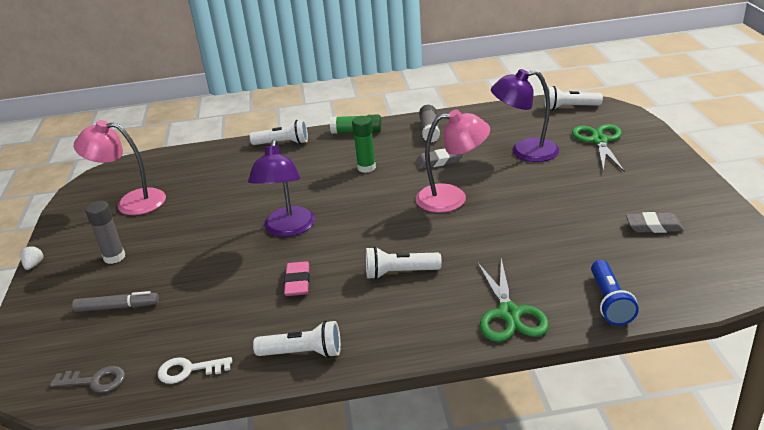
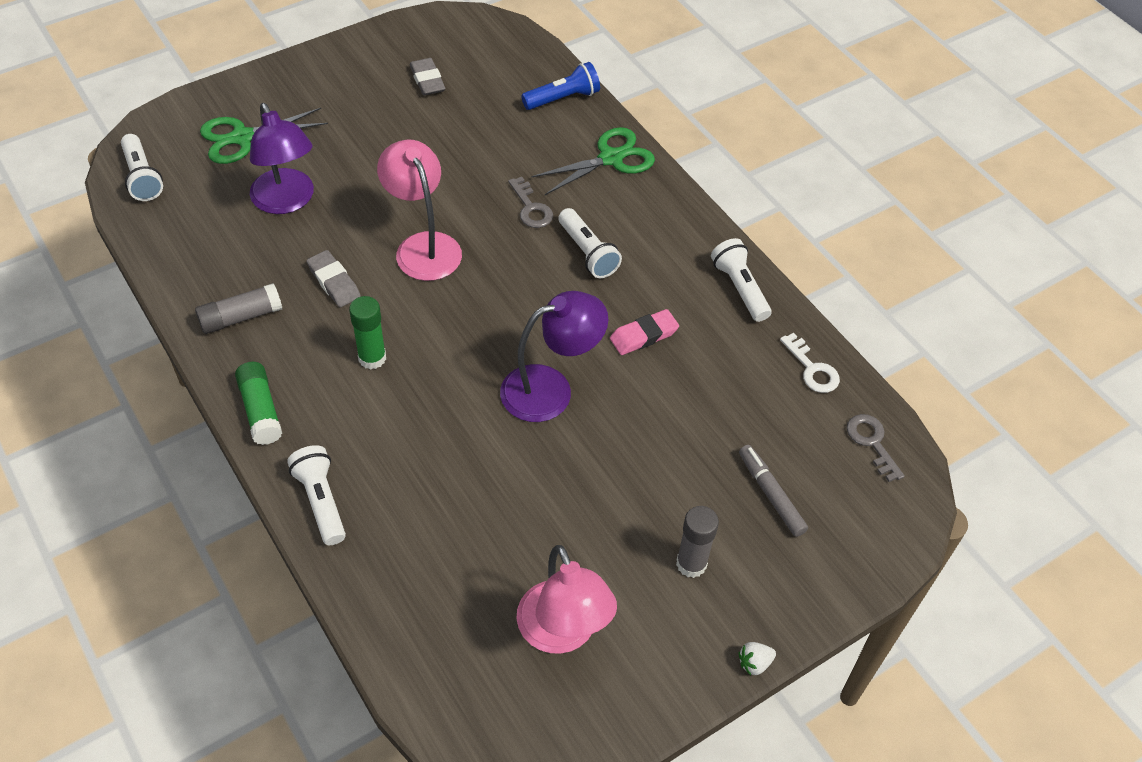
camera: 120 degrees left, 20 degrees up
none -> grey key [508,177,553,228]

